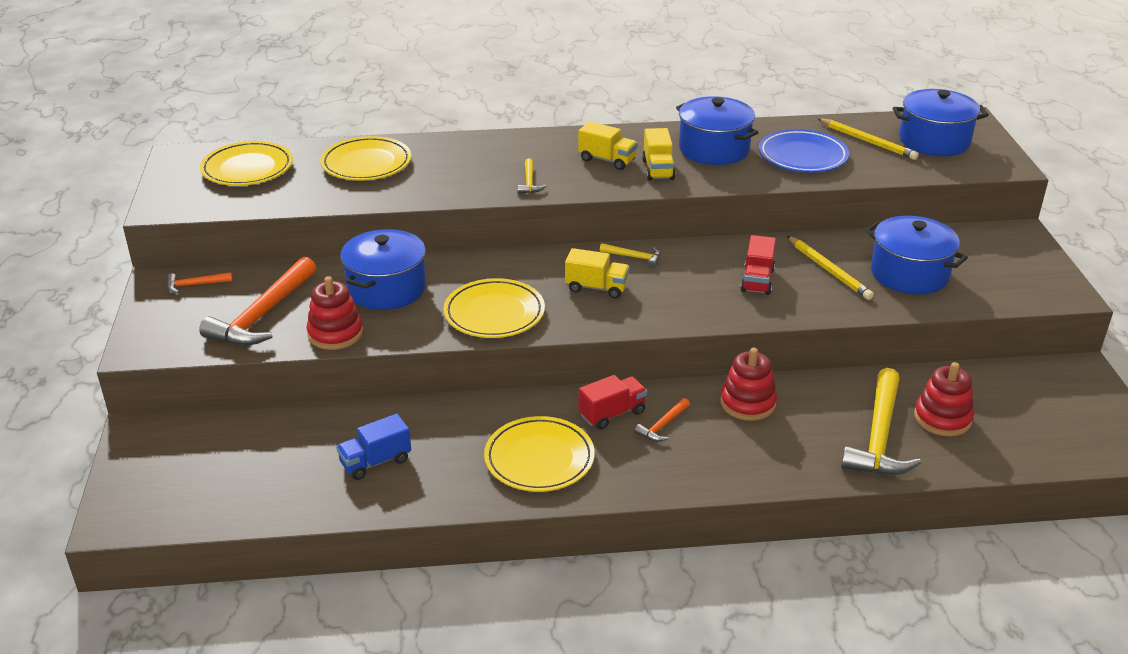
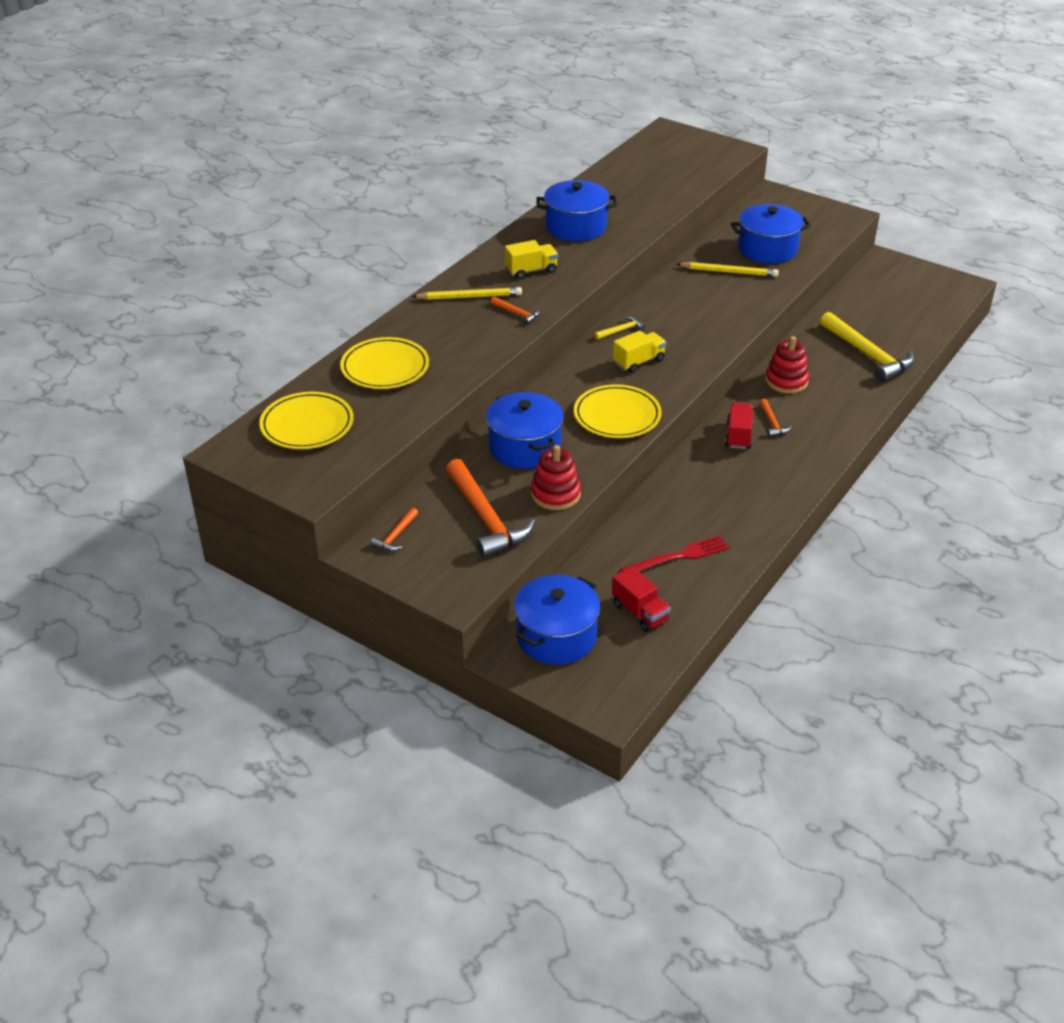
camera: 50 degrees left, 5 degrees up
blue truck [336,414,411,480] -> red fork [620,535,729,572]
yellow plate [484,416,595,492] -> none
yellow hammer [517,159,546,194] -> orange hammer [491,297,540,325]
yellow truck [642,128,676,181] -> none
red truck [740,235,776,295] -> red truck moved to [612,566,671,632]
blue plate [759,129,849,173] -> none
yellow pencil [818,118,919,160] -> yellow pencil moved to [412,287,522,300]
blue pot [892,89,989,156] -> blue pot moved to [514,575,601,665]
red stacking toy [914,362,974,437] -> none

